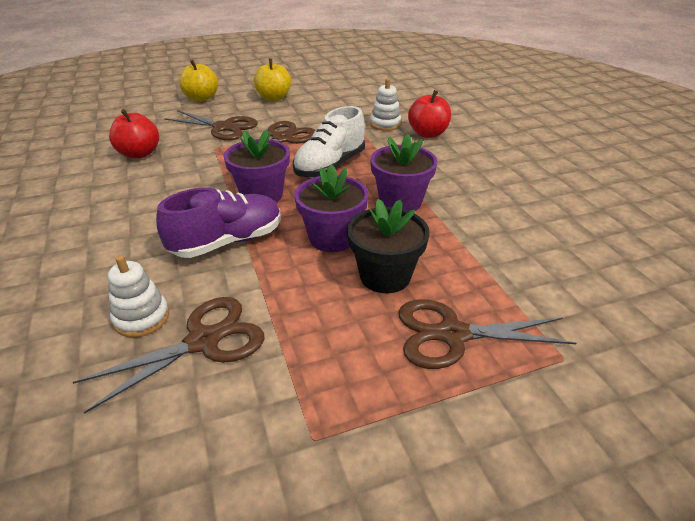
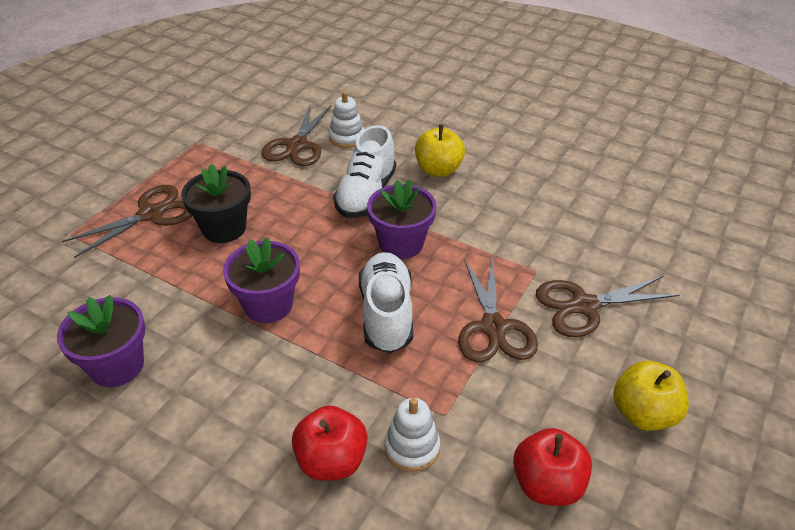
camera: 140 degrees right, 5 degrees up
red apple [109,109,159,159] -> red apple moved to [513,428,592,506]
purple shoe [156,188,281,258] -> white shoe [333,125,396,218]
yellow apple [179,60,218,102] -> yellow apple moved to [415,124,465,177]
purple flower pot [294,164,369,252] -> purple flower pot moved to [57,295,146,387]

